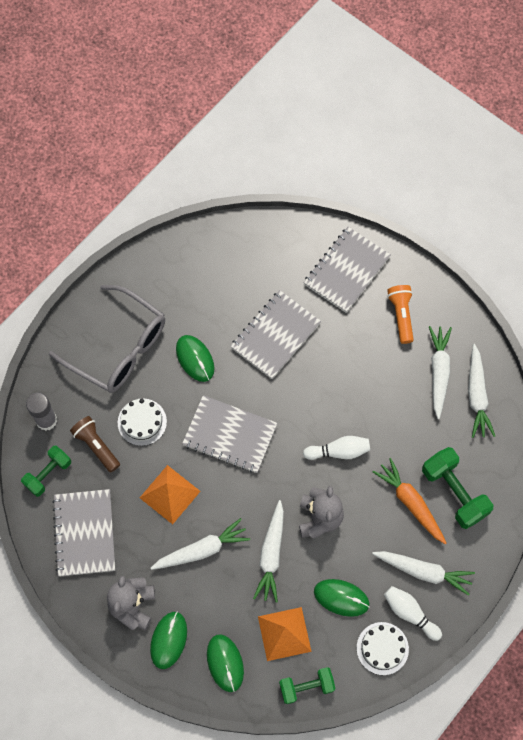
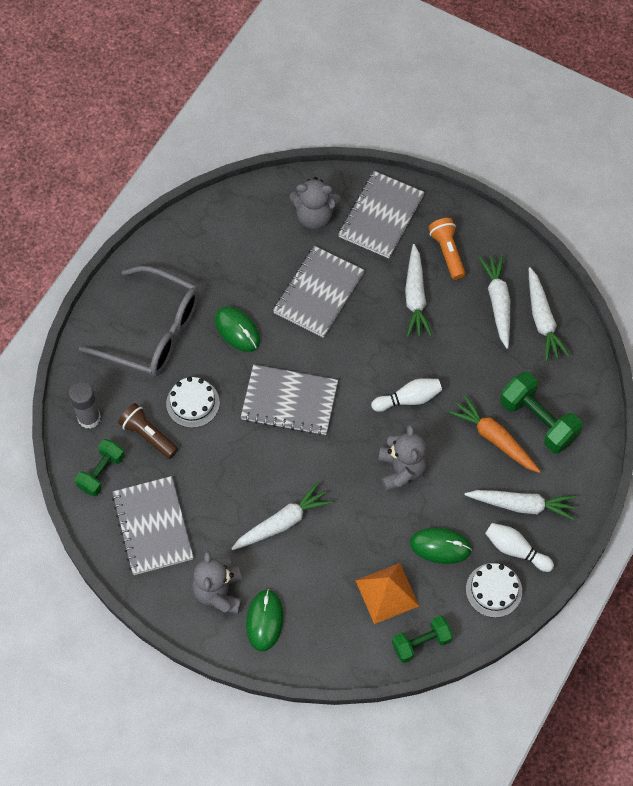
camera: 10 degrees left, 5 degrees down
orange pyramid [140,465,200,524] -> none
green mouse [207,634,244,692] -> none
white carrot [253,500,284,602] -> white carrot moved to [405,244,432,337]
none -> grey teddy bear [289,177,341,229]

